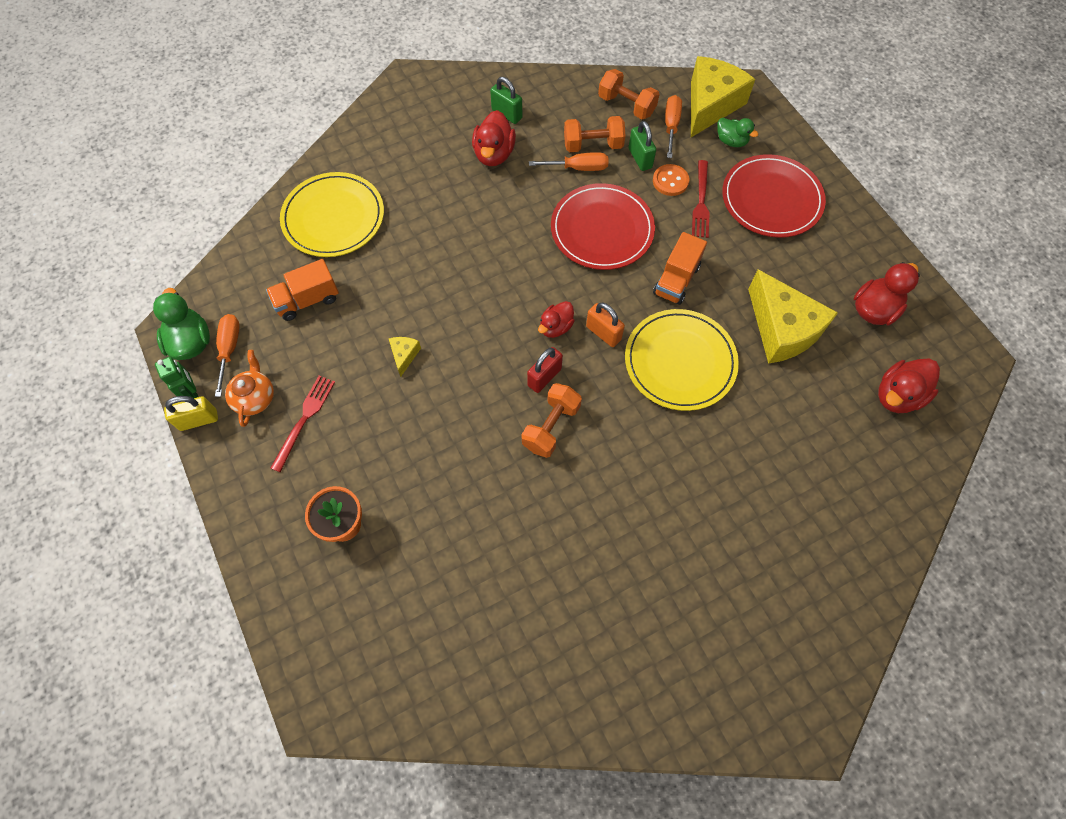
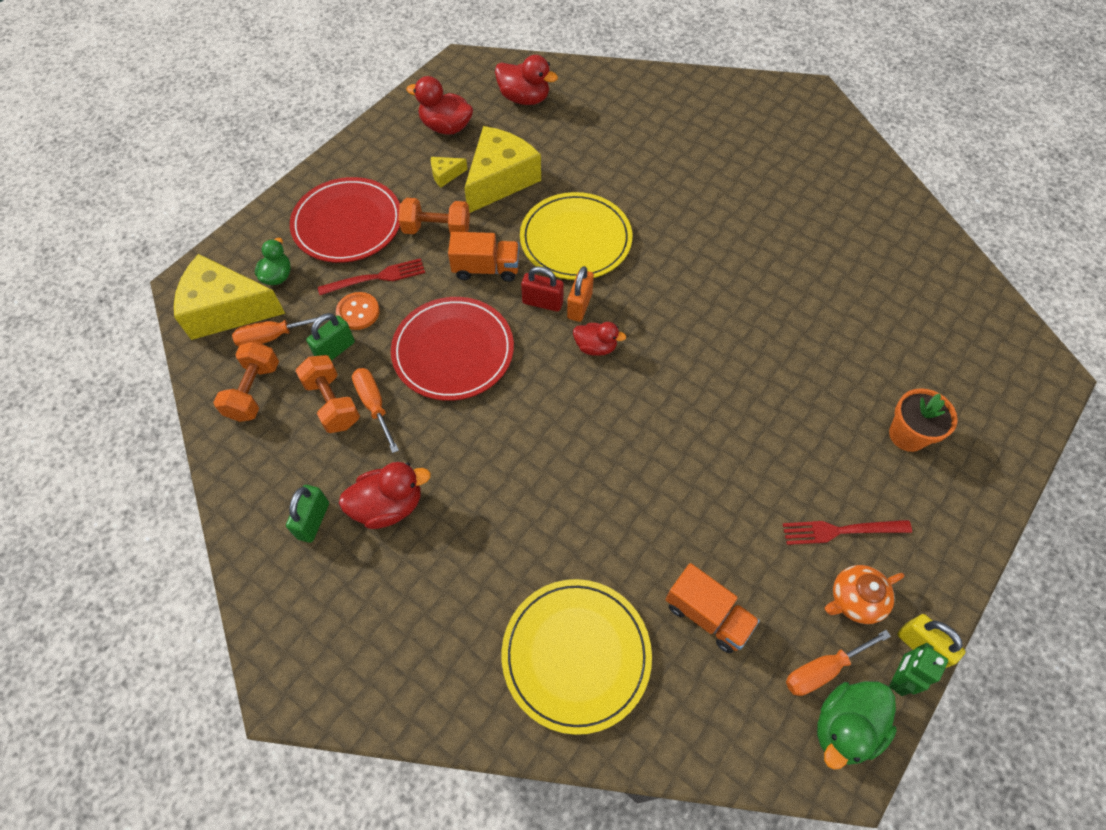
camera: 115 degrees left, 5 degrees down
yellow cheese [389,337,421,377] -> yellow cheese moved to [431,157,468,187]
orange dumbbell [521,383,582,458] -> orange dumbbell moved to [399,198,470,234]
red padlock [527,347,563,393] -> red padlock moved to [521,266,564,312]

